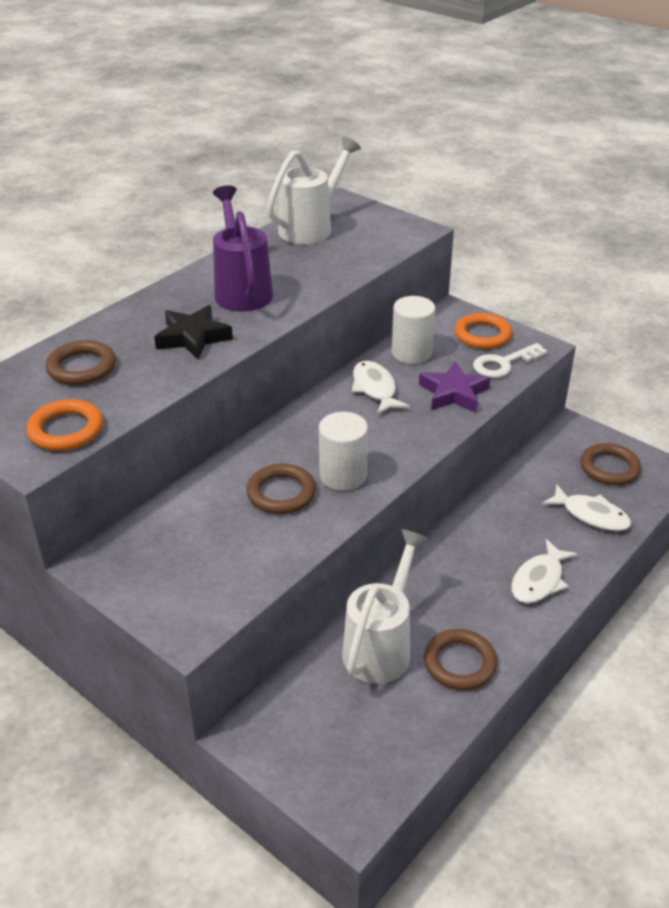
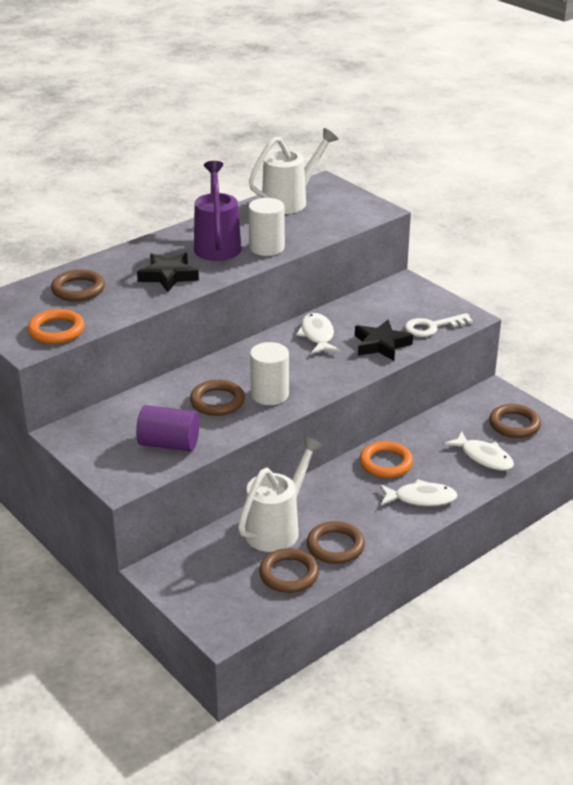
camera: 10 degrees right, 5 degrees down
white cylinder [392,296,435,364] -> white cylinder moved to [249,198,285,256]
purple star [419,361,491,413] -> black star [355,320,413,361]
orange ring [455,313,512,349] -> orange ring moved to [360,441,413,478]
white fish [511,539,578,603] -> white fish turned 135 degrees counterclockwise [380,479,458,507]
none -> purple cylinder [136,405,199,451]
none -> brown ring [259,548,319,593]

